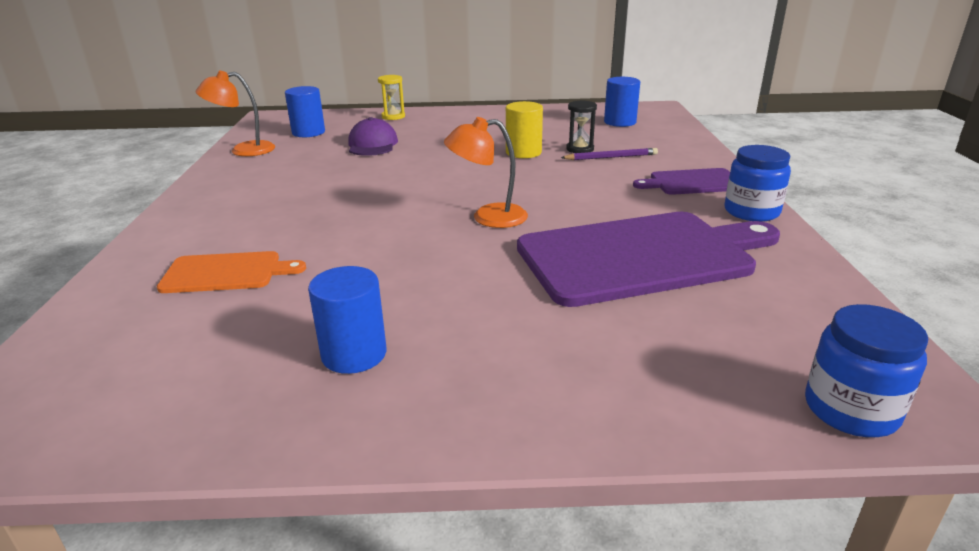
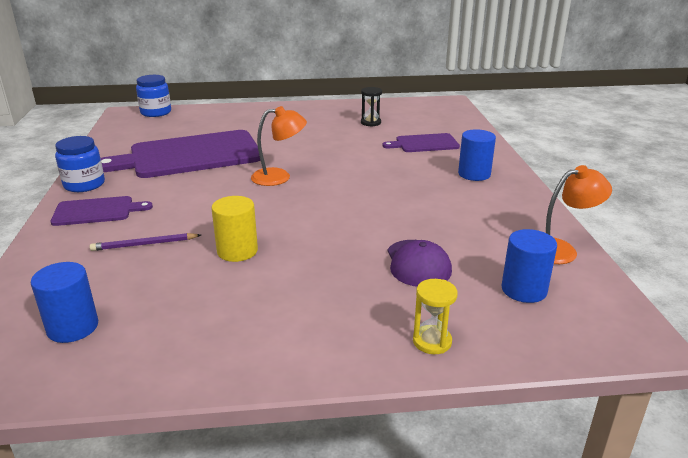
camera: 175 degrees right, 0 degrees up
orange cutting board [157,251,306,293] -> purple cutting board [383,133,460,152]
blue cylinder [308,266,386,374] -> blue cylinder moved to [458,129,496,181]
black hourglass [566,100,597,153] -> black hourglass moved to [361,87,382,127]

